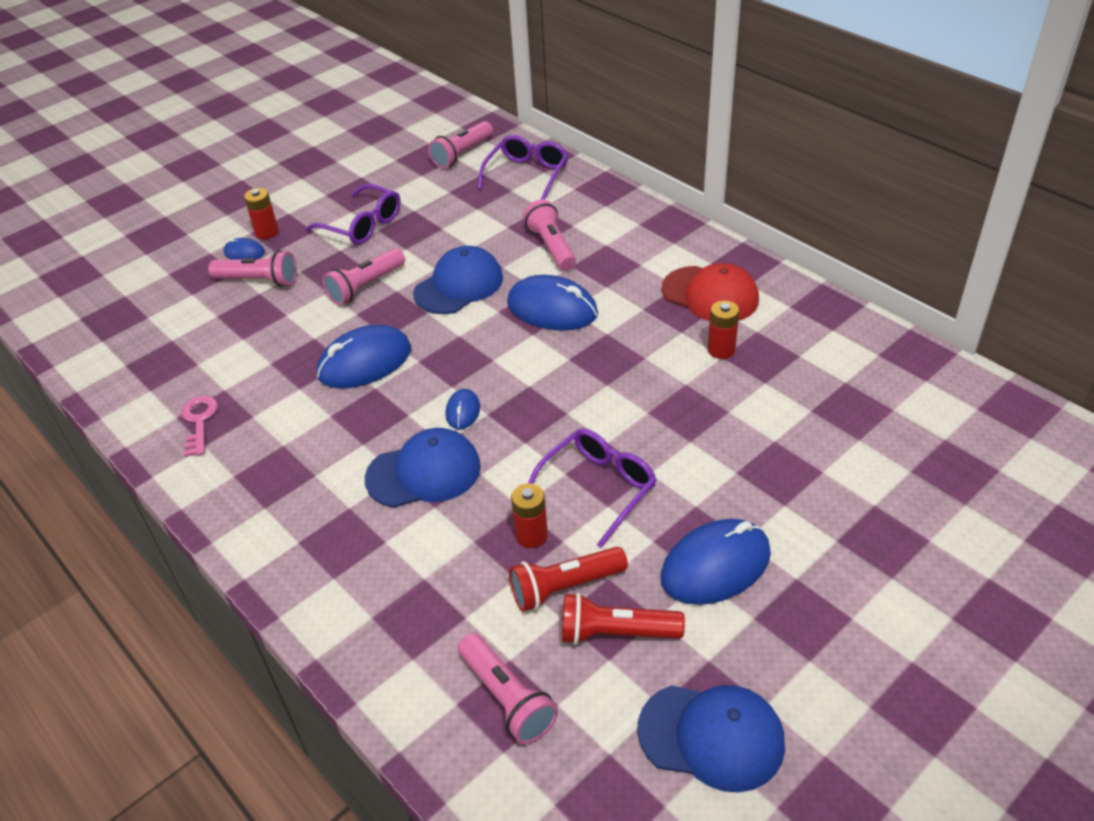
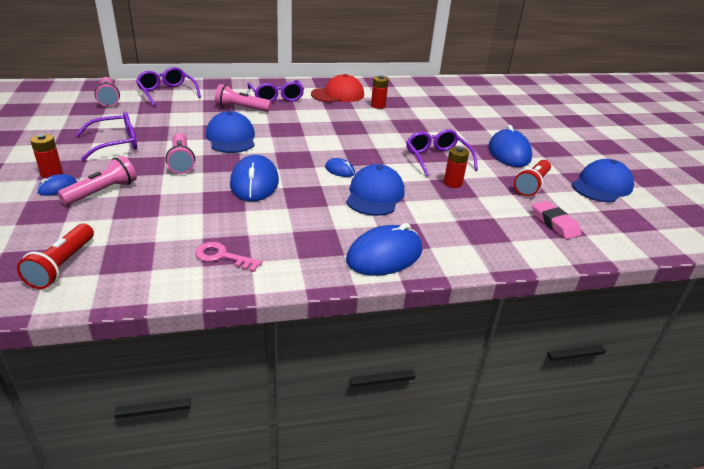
camera: 65 degrees left, 10 degrees down
pink flashlight [458,633,558,744] -> pink eraser [532,201,582,239]
blue mouse [507,275,598,331] -> blue mouse moved to [346,223,422,276]
red flashlight [509,547,628,612] -> red flashlight moved to [17,224,94,289]
none -> purple glasses [247,80,304,102]

